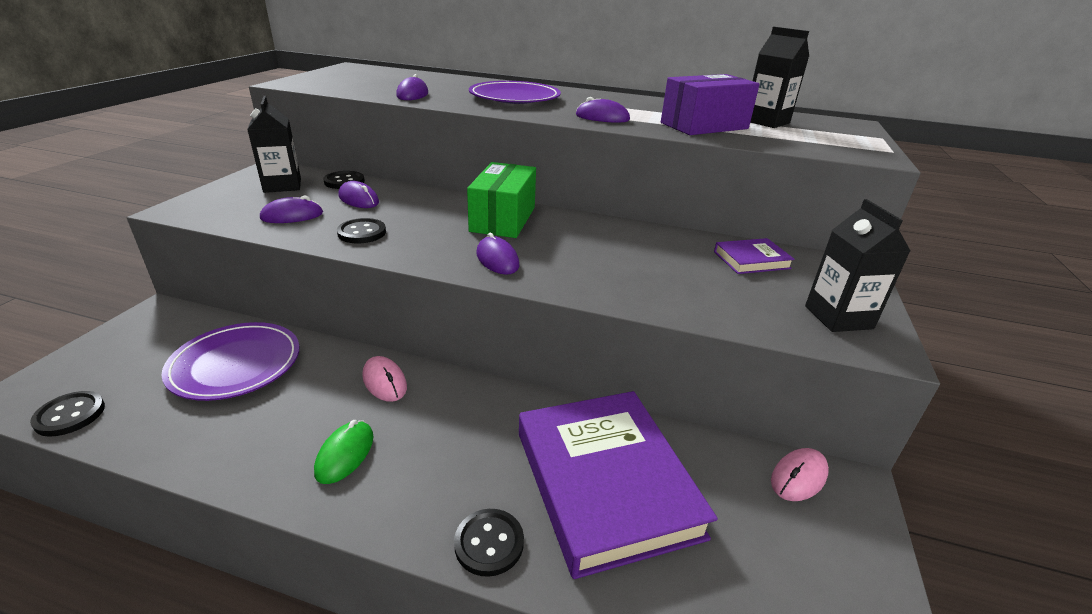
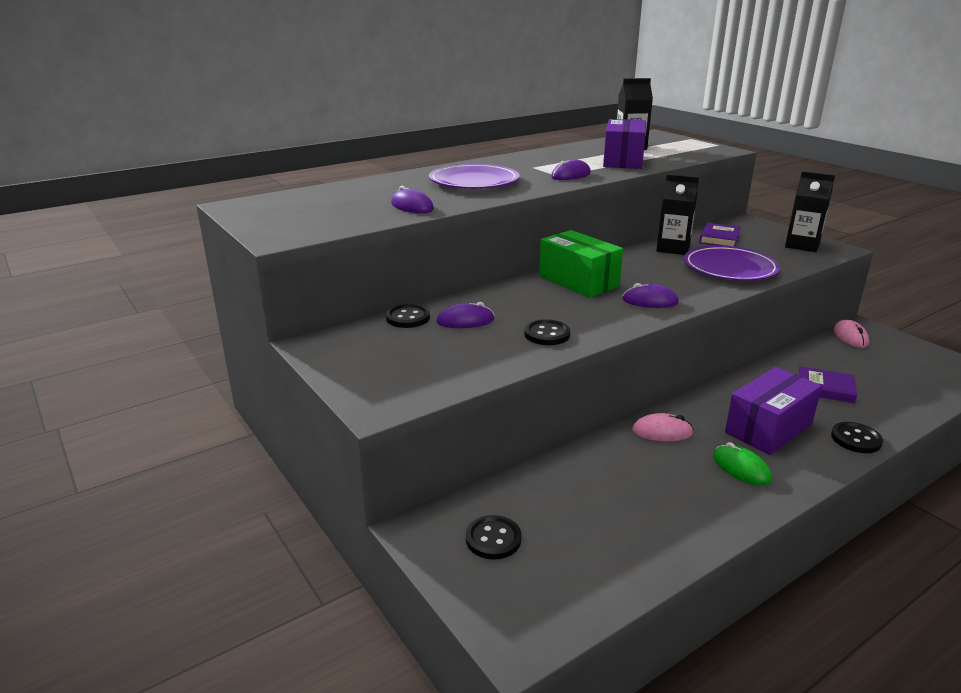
camera: 50 degrees left, 5 degrees down
black button [30,391,105,437] -> black button moved to [466,515,522,560]
purple plate [162,322,300,401] -> purple plate moved to [684,246,780,281]
black carton [247,96,301,193] -> black carton moved to [656,174,699,255]
purple mouse [260,196,323,223] -> none
purple book [519,391,718,579] -> purple book [797,366,857,403], size x0.45
none -> purple box [725,367,822,455]

